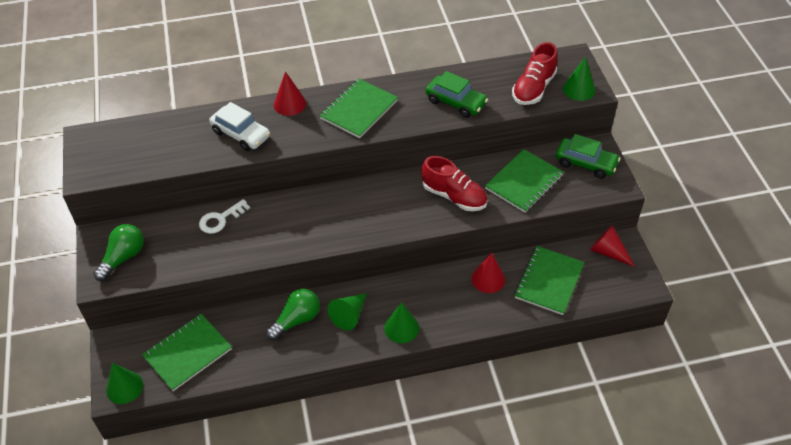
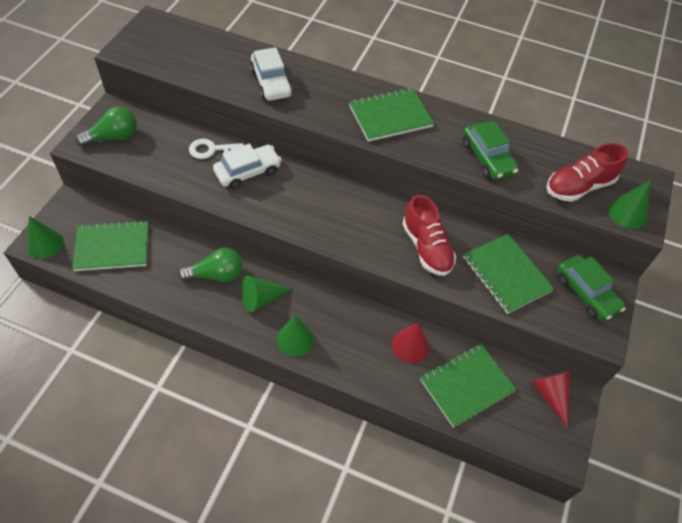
camera: 30 degrees right, 5 degrees up
red cone [274,71,306,116] -> none
green notebook [485,149,564,213] -> green notebook turned 75 degrees clockwise [463,234,554,314]
none -> white car [213,144,282,189]

